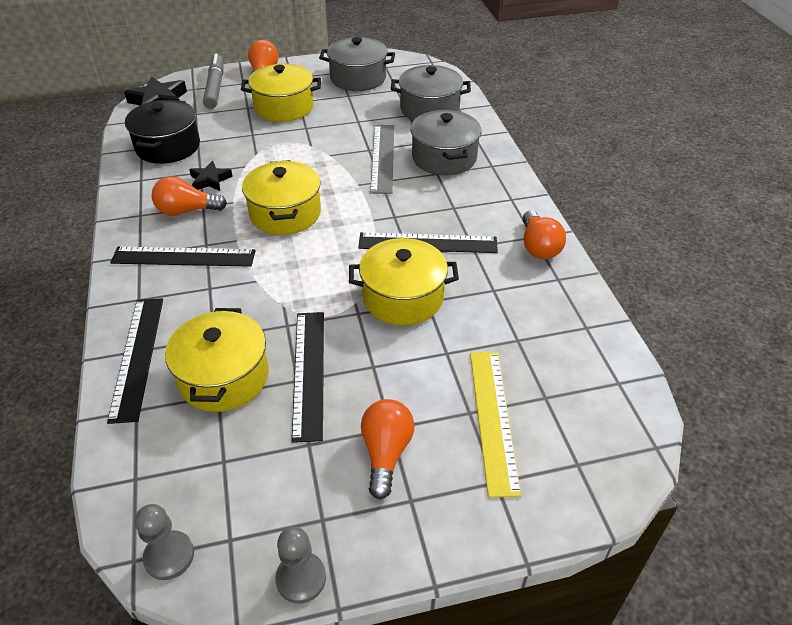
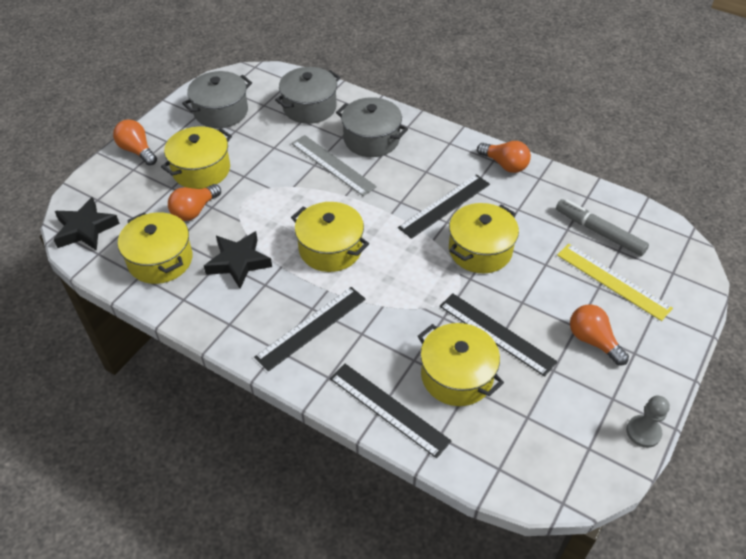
camera: 45 degrees left, 5 degrees up
black pot [125,100,200,164] -> yellow pot [118,212,192,284]
grey pawn [135,504,194,580] -> none
orange light bulb [152,176,227,216] -> orange light bulb moved to [168,184,221,221]
black star [189,161,233,191] -> black star [204,231,272,289], size x1.62
grey marker [203,54,224,109] -> grey marker moved to [556,199,649,256]

